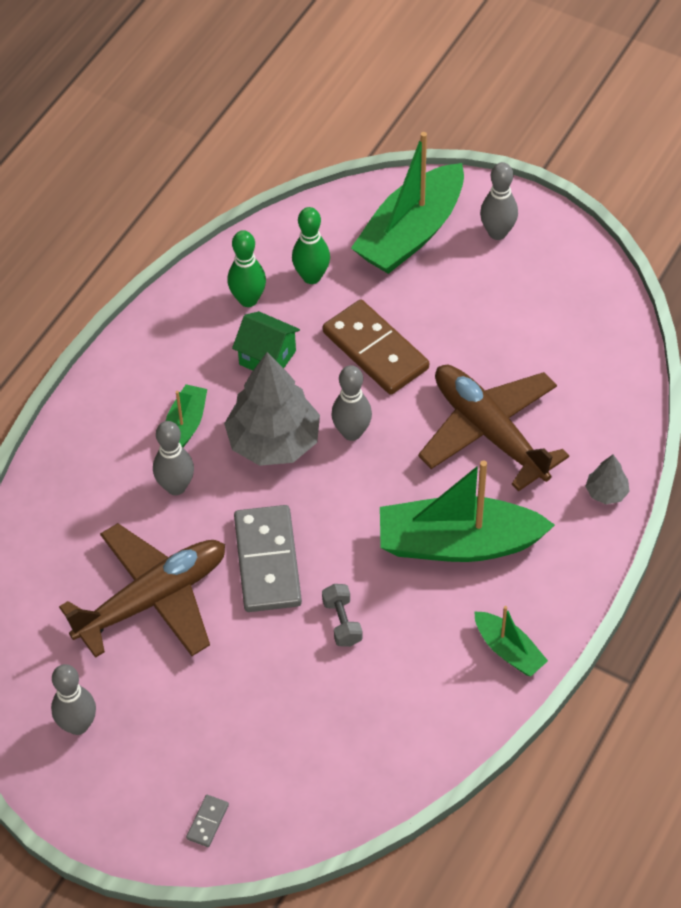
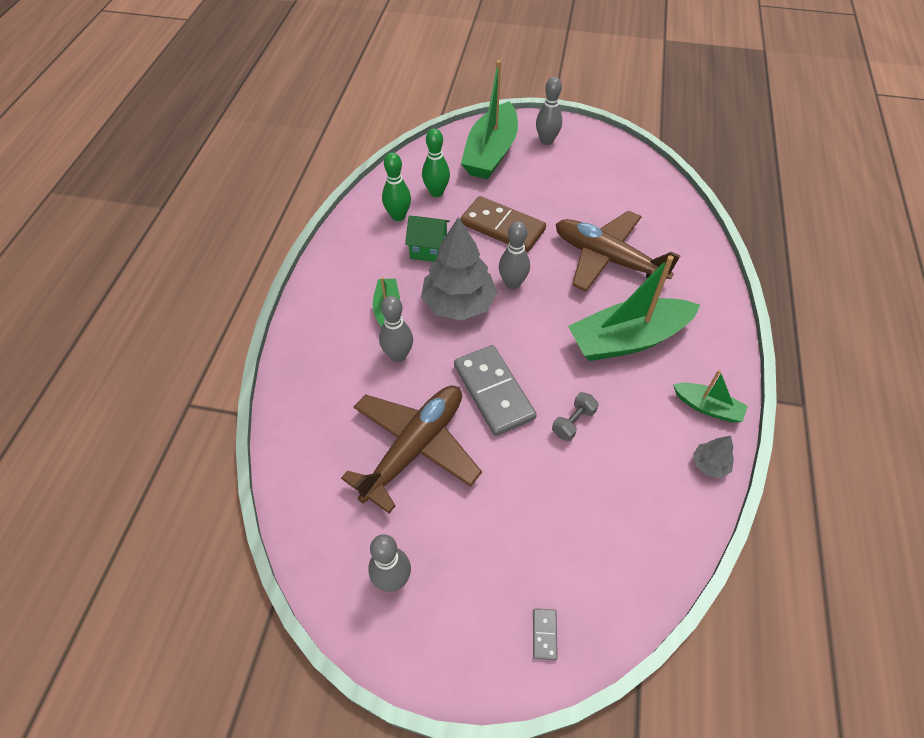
camera: 20 degrees left, 0 degrees up
grey dumbbell [322,584,363,647] -> grey dumbbell turned 75 degrees clockwise [552,392,599,441]
grey tree [585,455,630,504] -> grey tree moved to [693,435,734,478]

